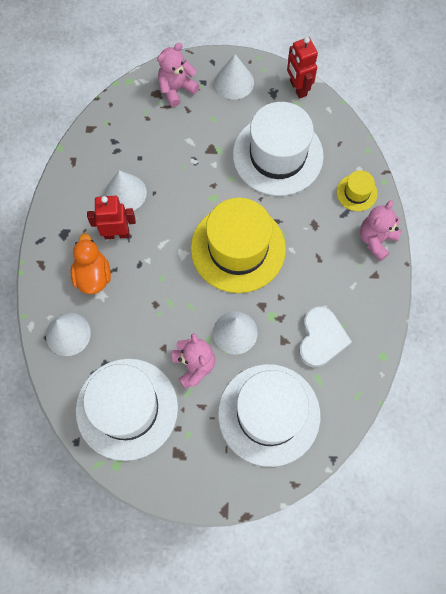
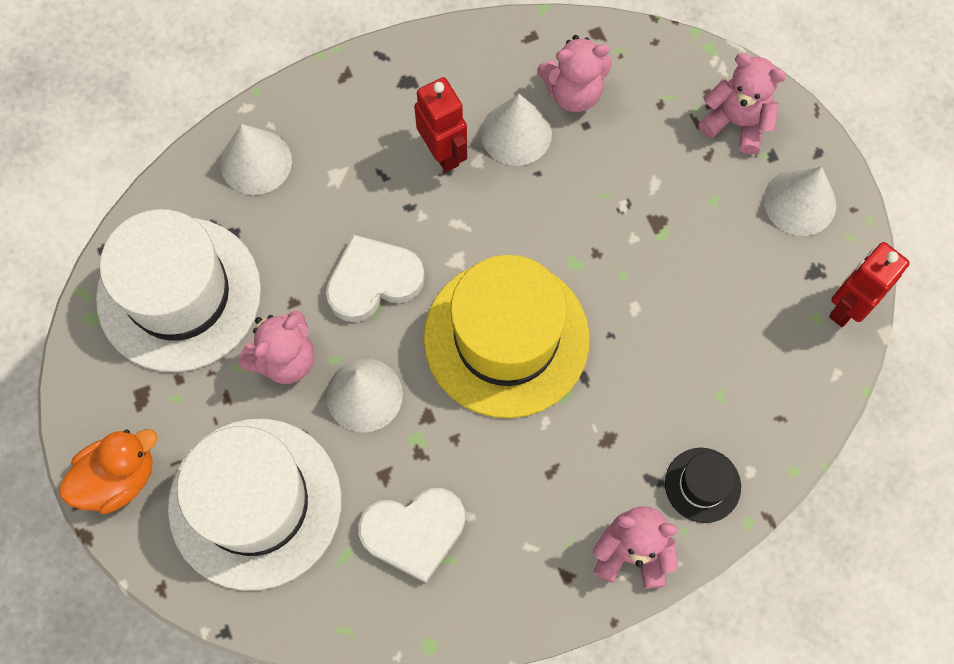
camera: 65 degrees right, 0 degrees up
orange duck [71,233,111,294] -> orange duck moved to [59,429,158,514]
white hat [233,102,324,196] -> none
yellow hat [337,170,378,211] -> black hat [665,448,741,523]
none -> white heart [326,234,425,322]
none -> pink teddy bear [537,35,612,112]

